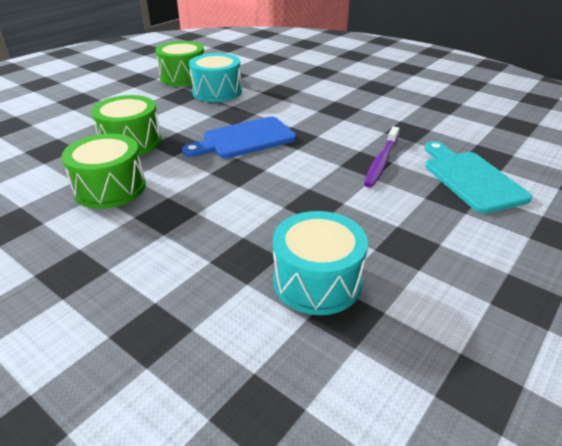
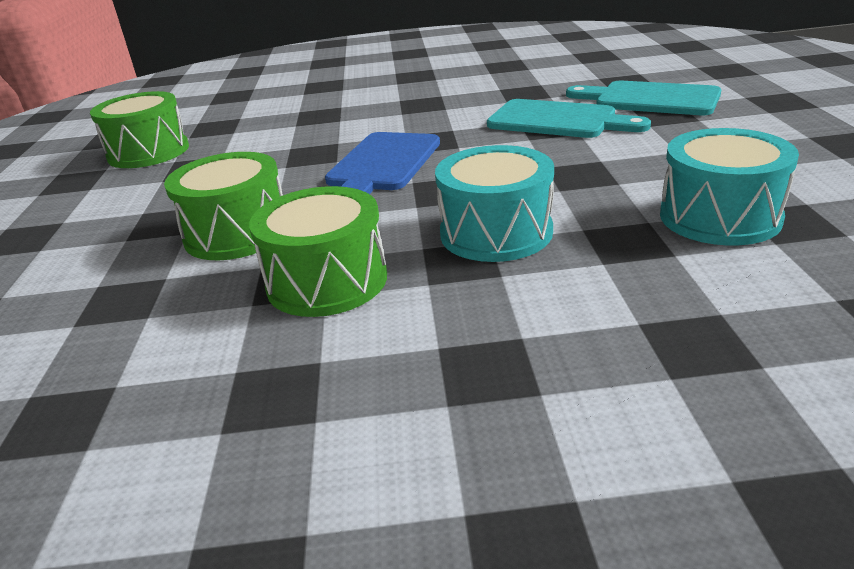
camera: 40 degrees left, 5 degrees down
turquoise drum [189,53,242,102] -> turquoise drum moved to [435,145,554,262]
purple toothbrush [364,126,399,188] -> turquoise cutting board [487,99,651,138]

